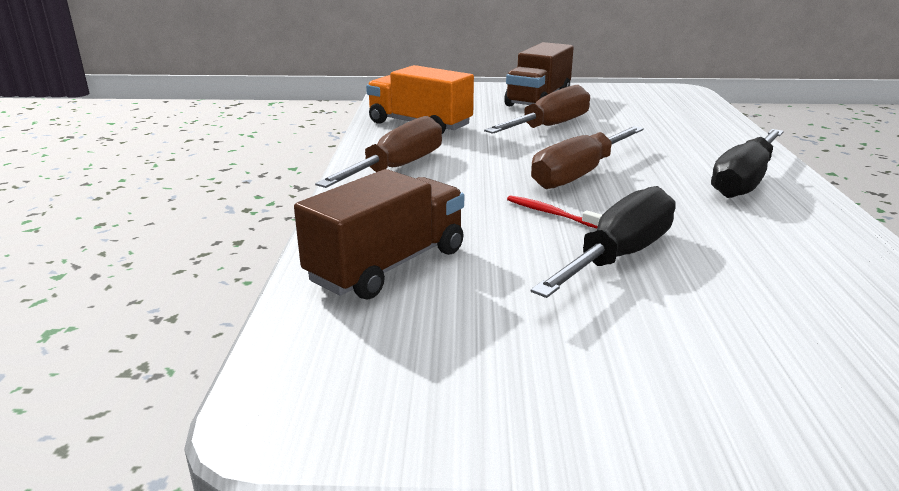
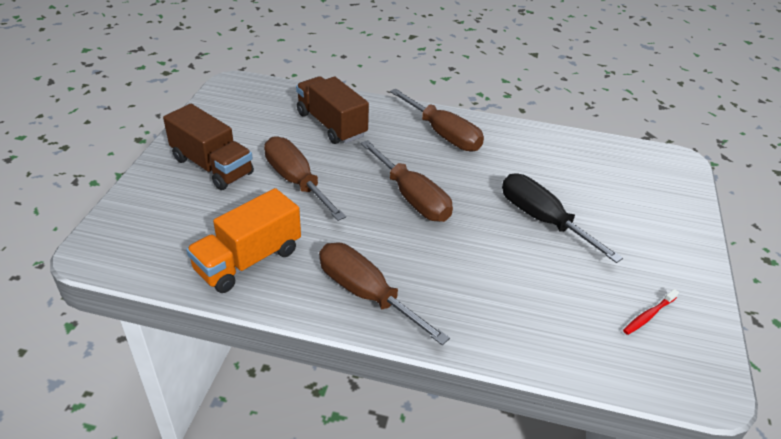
camera: 80 degrees left, 15 degrees up
brown truck [294,169,464,299] -> brown truck moved to [296,76,369,144]
red toothbrush [507,195,602,228] -> red toothbrush moved to [623,289,679,335]
black screwdriver [711,129,784,198] -> brown screwdriver [390,89,484,152]

